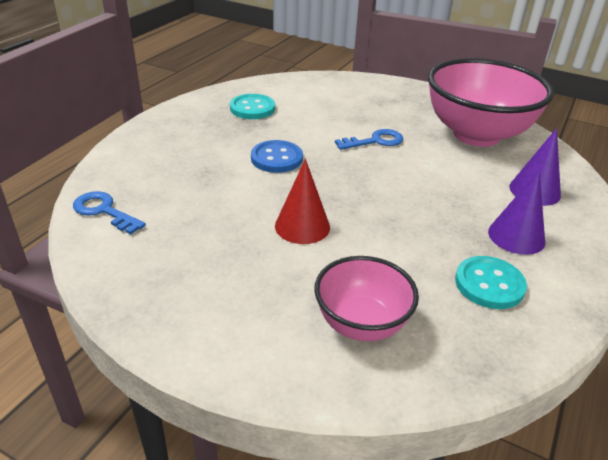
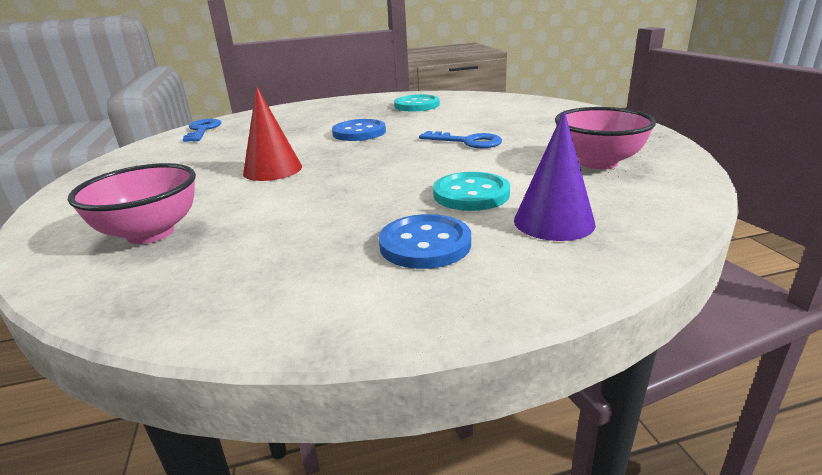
camera: 50 degrees right, 10 degrees down
pink bowl [428,58,554,147] -> pink bowl [555,107,656,169], size x0.55
turquoise button [455,256,527,309] -> turquoise button moved to [433,172,510,211]
purple cone [488,170,545,255] -> blue button [379,214,471,269]

